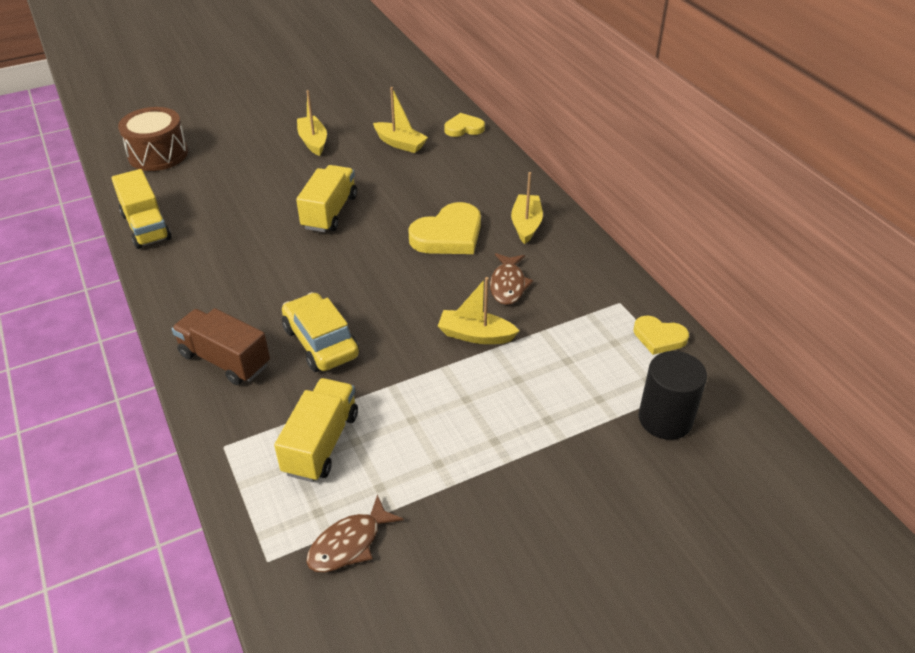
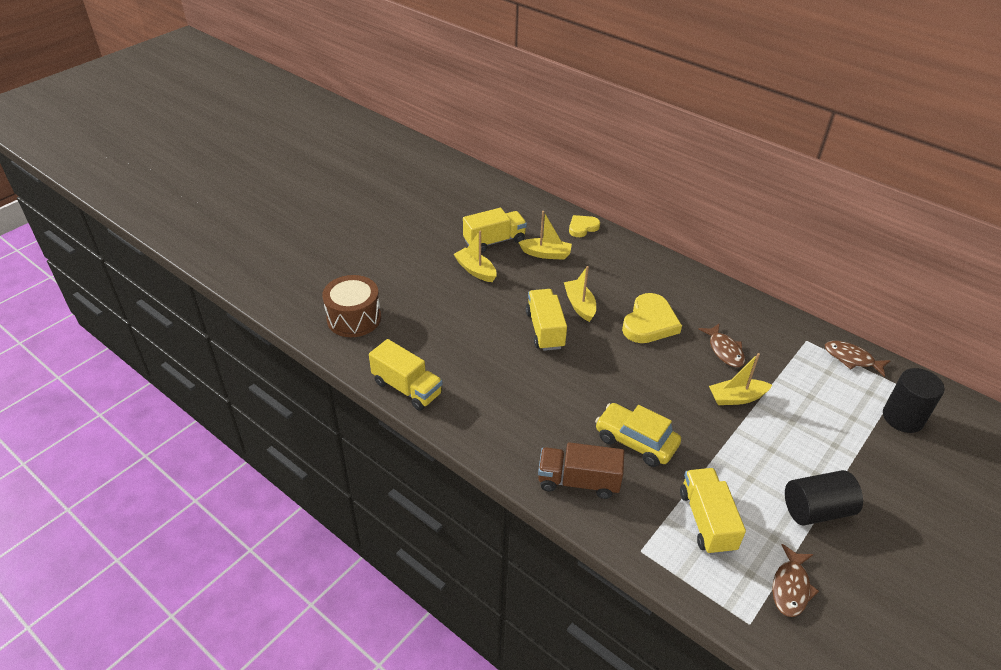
camera: 25 degrees left, 0 degrees up
yellow boat [511,172,543,244] -> yellow boat moved to [564,266,596,322]
yellow heart [634,316,689,355] -> brown fish [825,341,891,377]
none -> yellow truck [463,208,527,253]
none -> black cylinder [785,470,863,526]

